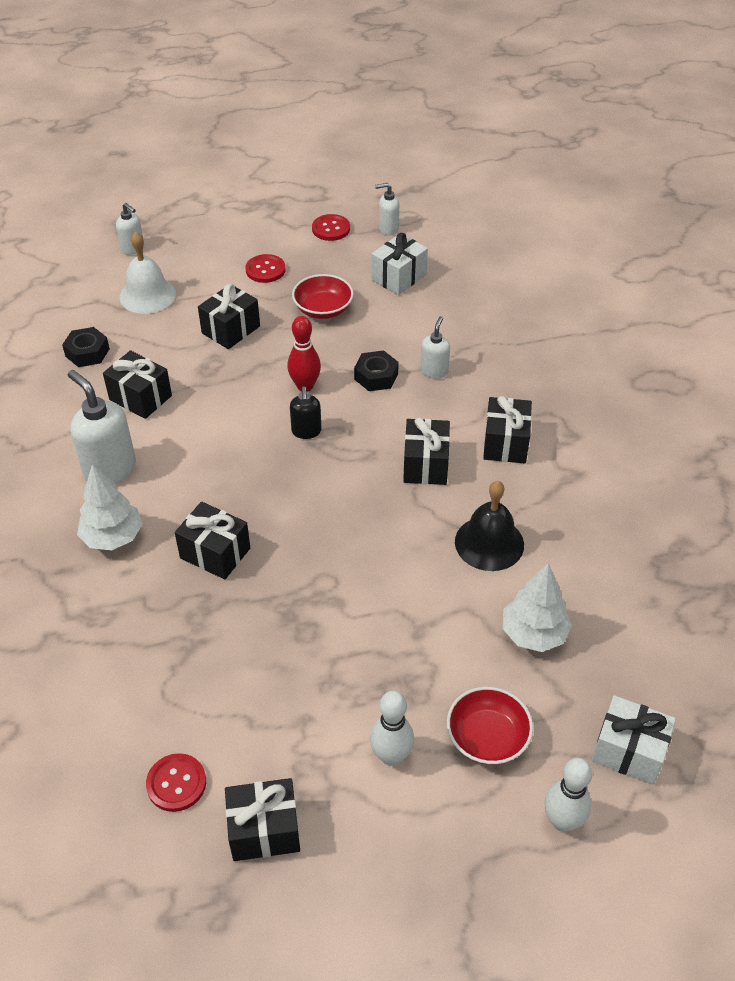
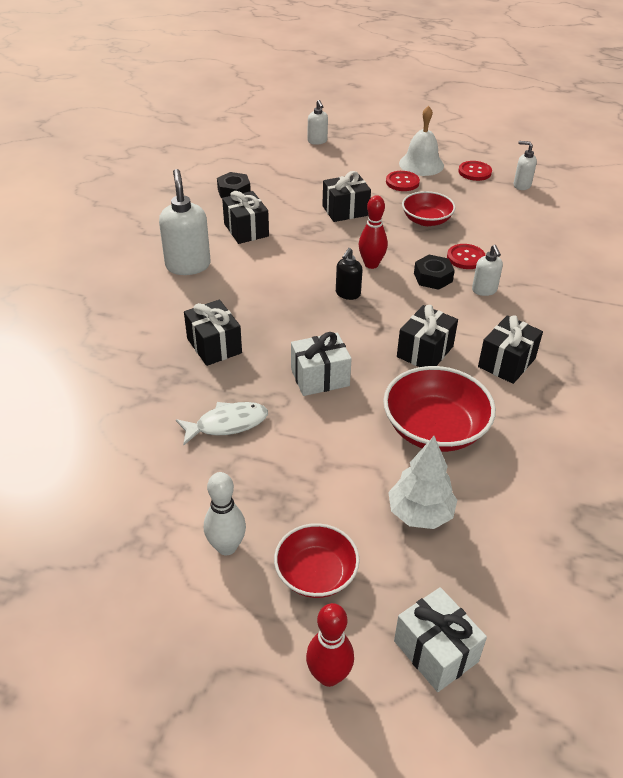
camera: 30 degrees right, 5 degrees down
white tree [77,464,143,550] -> none
white bell [120,231,176,314] -> white bell moved to [399,105,444,176]
red button [146,753,206,812] -> red button moved to [447,244,486,269]
black gift [225,778,300,861] -> none
white gift [371,233,428,295] -> white gift moved to [291,332,352,396]
white soap dispenser [420,316,450,379] -> white soap dispenser turned 120 degrees clockwise [472,245,503,296]
black bell [455,481,524,571] -> red bowl [383,366,496,452]
white bowling pin [544,758,592,832] -> red bowling pin [306,603,354,687]
none -> white fish [176,402,268,445]

